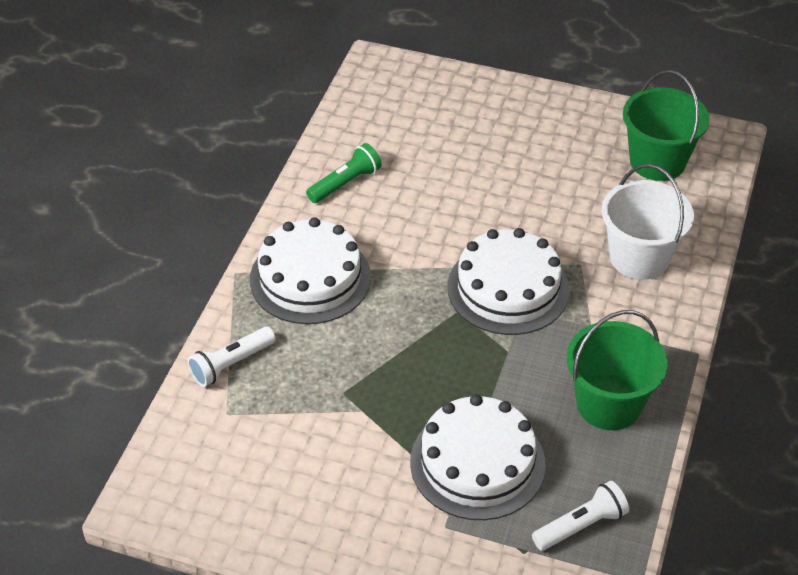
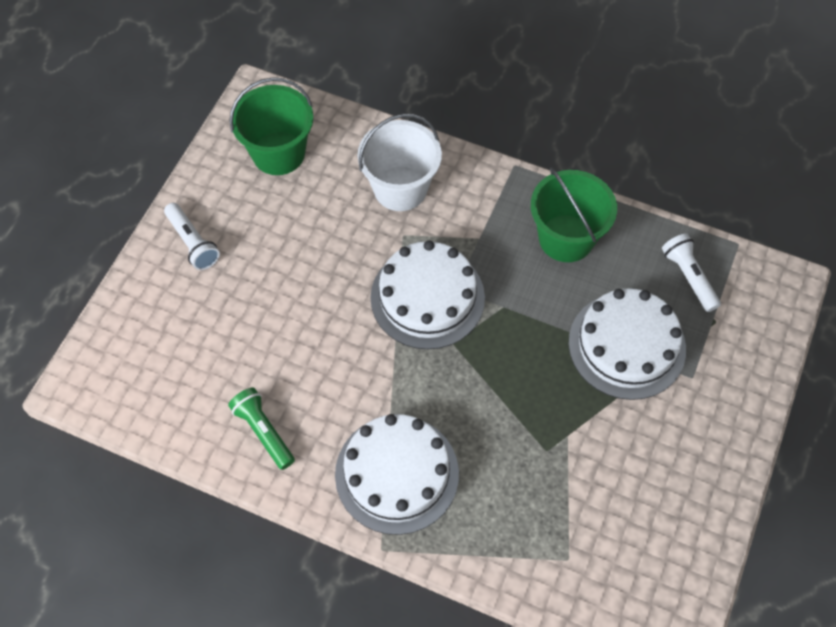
camera: 85 degrees left, 15 degrees up
white flashlight [188,326,276,387] -> white flashlight moved to [164,203,220,270]

